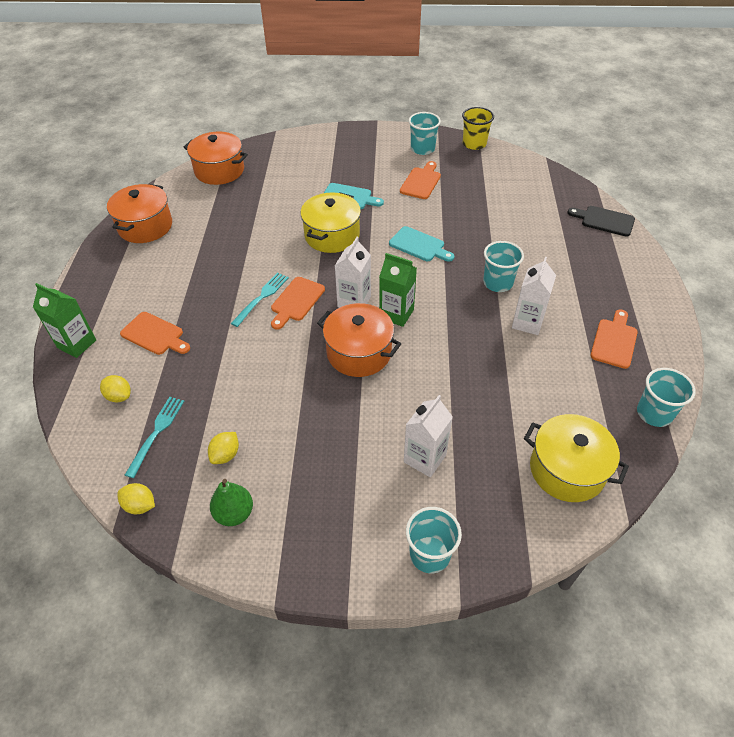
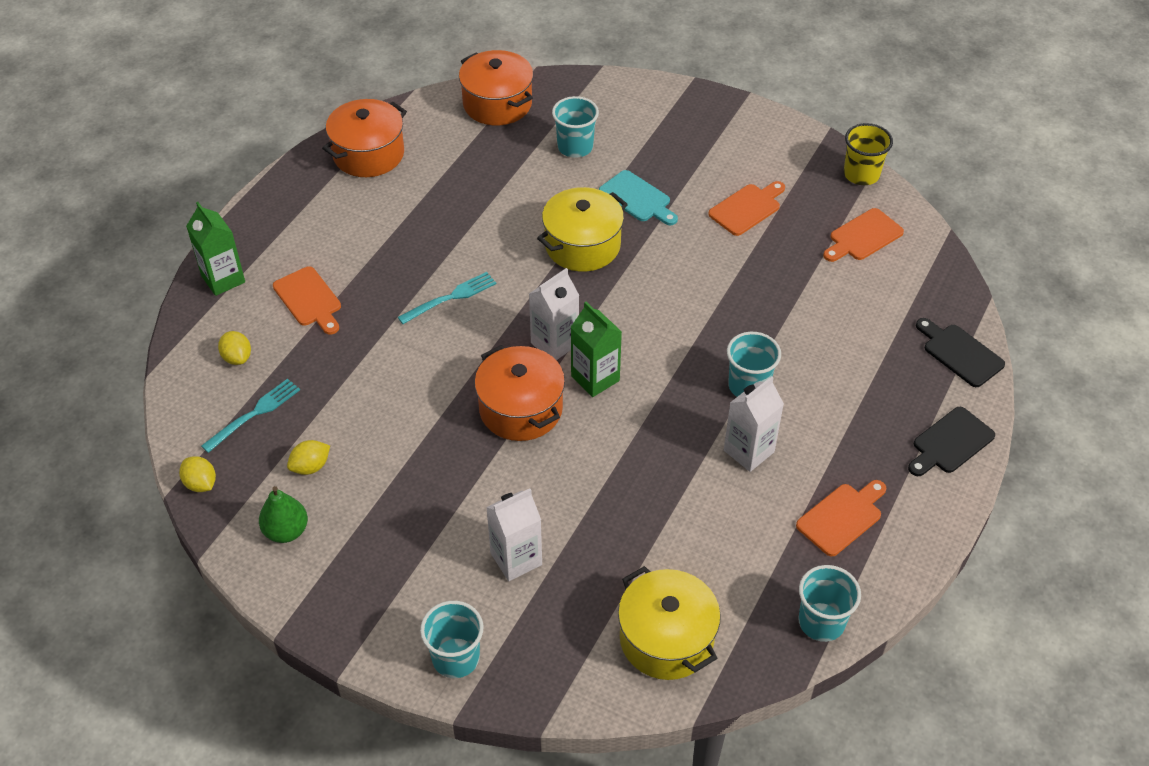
camera: 25 degrees right, 0 degrees up
orange cutting board [271,277,325,330] -> orange cutting board moved to [823,208,904,262]
turquoise cutting board [389,226,454,262] -> none
turquoise cup [409,112,441,155] -> turquoise cup moved to [552,96,599,158]
none -> black cutting board [908,407,995,476]

